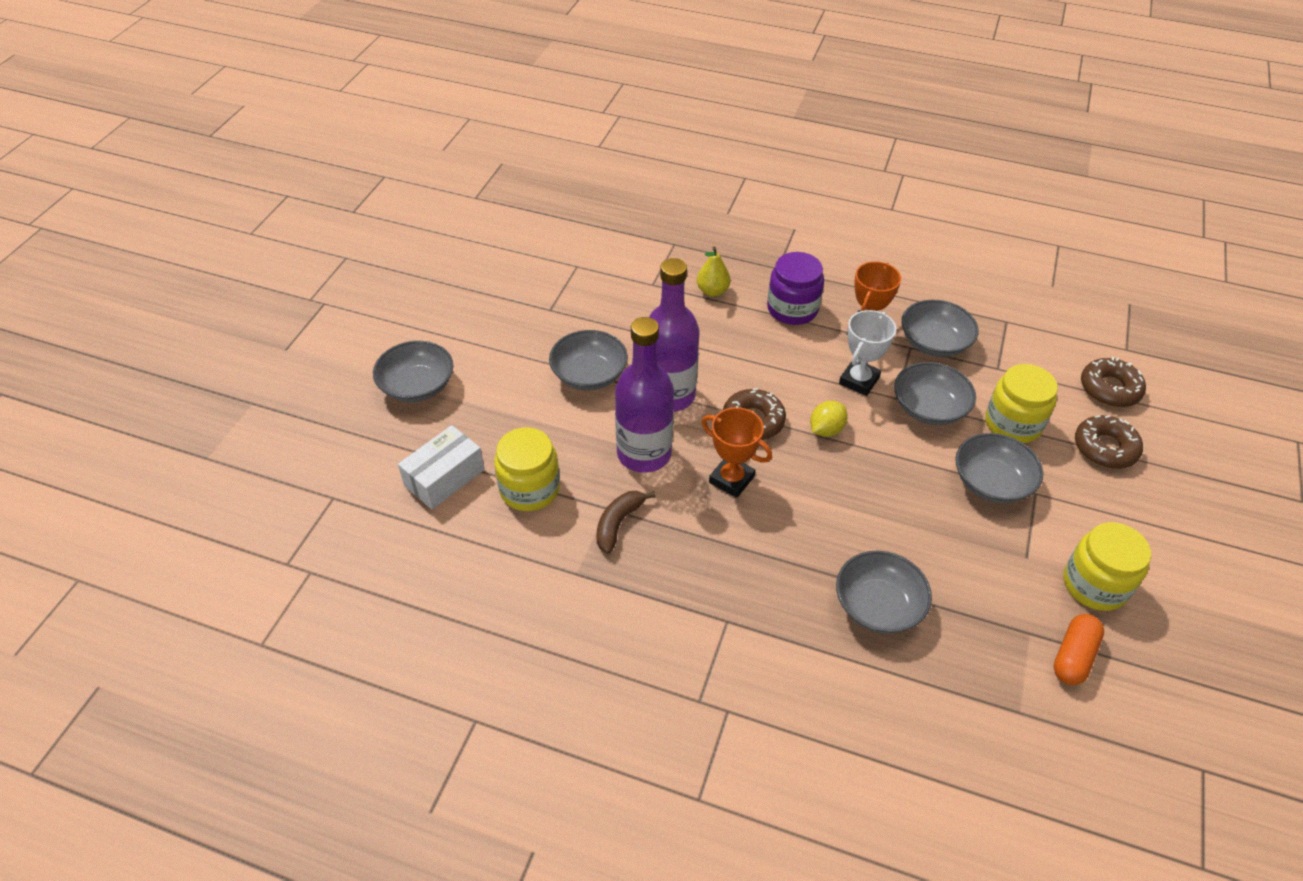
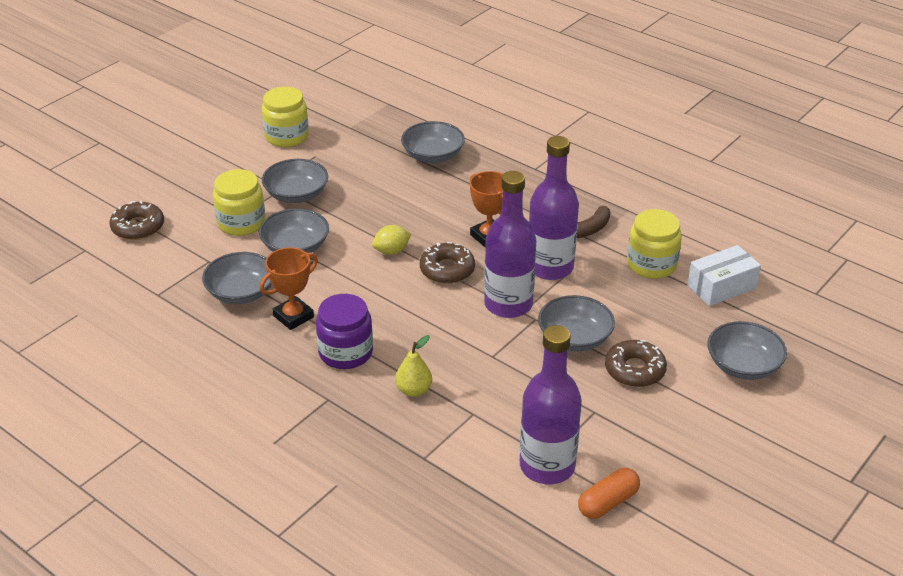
camera: 160 degrees left, 10 degrees down
white trophy [839,310,897,396] -> none
orange capsule [1054,614,1104,685] -> orange capsule moved to [578,468,640,519]
brown donut [1075,415,1143,469] -> brown donut moved to [605,340,667,387]
none -> purple bottle [520,325,582,484]

